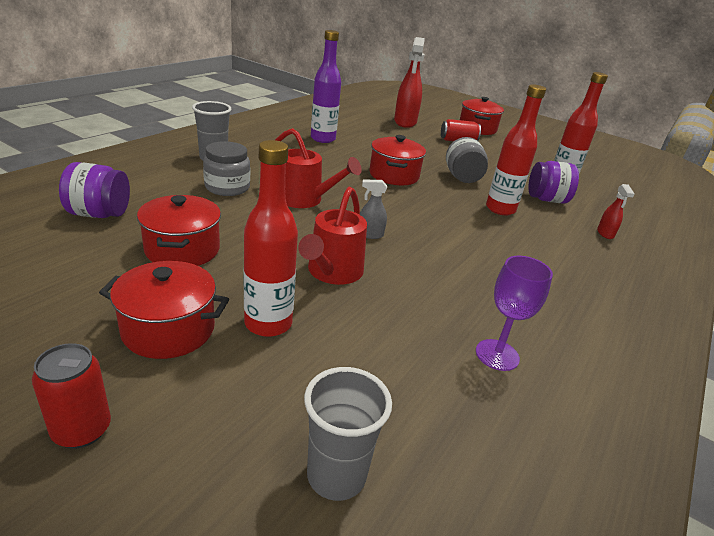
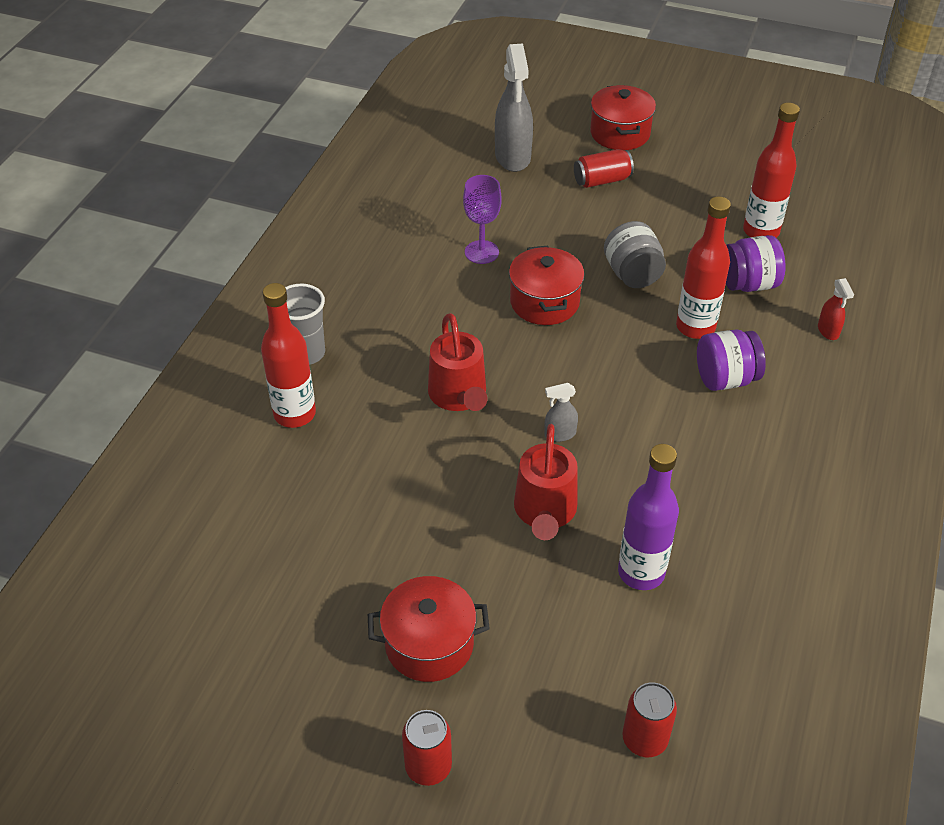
camera: 10 degrees left, 15 degrees up
purple jar [59,162,130,218] -> purple jar moved to [697,329,766,391]
red pot [137,195,221,266] -> none
grey jar [203,141,250,196] -> none
red bottle [244,140,298,337] -> red bottle moved to [261,283,316,428]
red watering can [275,128,362,208] -> red watering can turned 60 degrees clockwise [428,313,487,411]
grey cup [304,367,392,501] -> red can [622,682,677,757]
purple bottle [311,30,341,143] -> purple bottle moved to [618,444,679,590]
red spray bottle [394,37,425,128] -> grey spray bottle [495,44,533,172]
purple goblet [476,256,553,371] -> purple goblet moved to [463,175,502,264]

